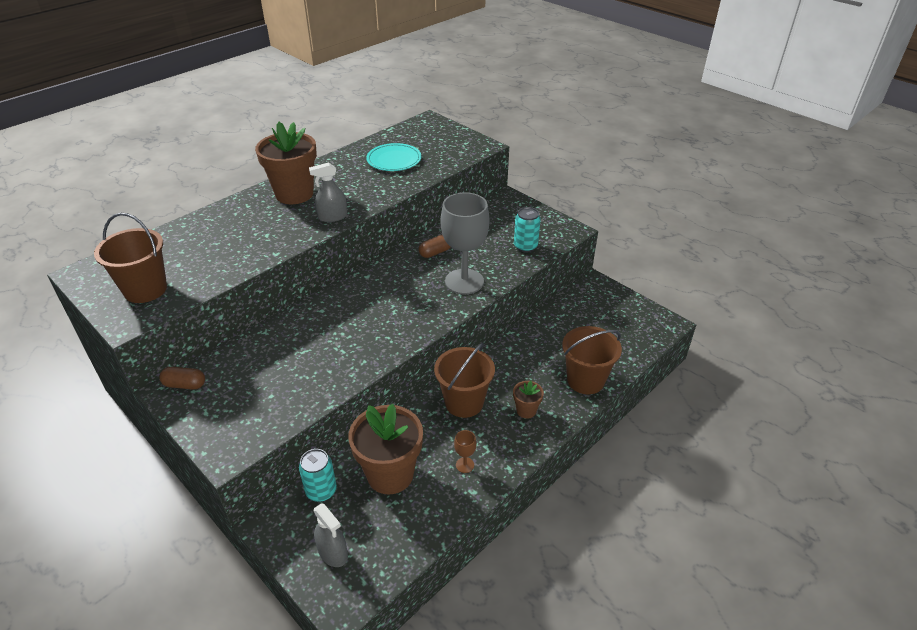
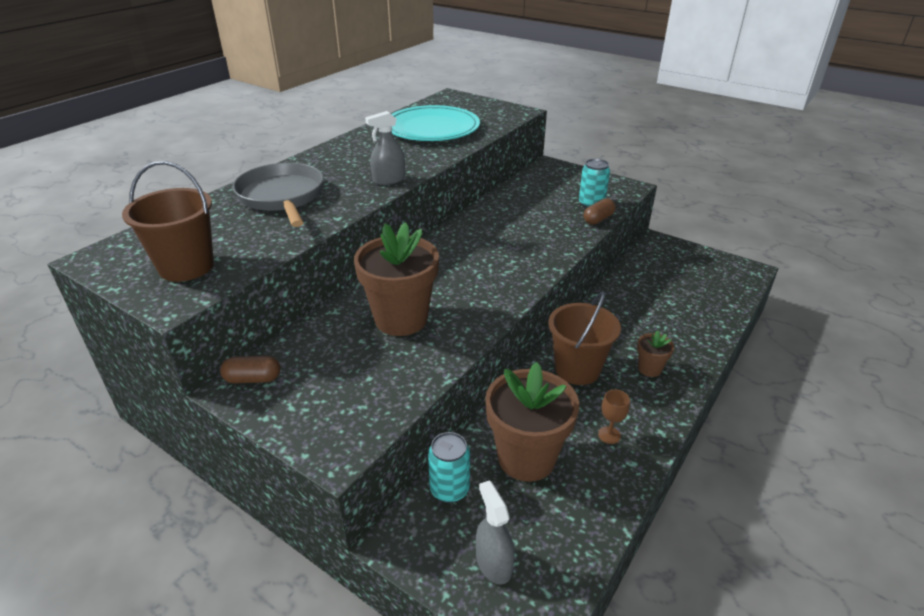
camera: 10 degrees left, 5 degrees down
brown flower pot [255,122,317,204] -> brown flower pot moved to [354,222,439,336]
grey spray bottle [314,503,348,567] -> grey spray bottle turned 150 degrees counterclockwise [476,480,515,585]
turquoise plate [366,143,421,171] -> turquoise plate [391,105,480,141], size x1.58
brown capsule [418,235,450,258] -> brown capsule moved to [584,198,616,225]
grey goblet [440,192,490,294] -> none
brown bucket [562,326,622,394] -> none
none -> grey pan [233,163,324,227]

